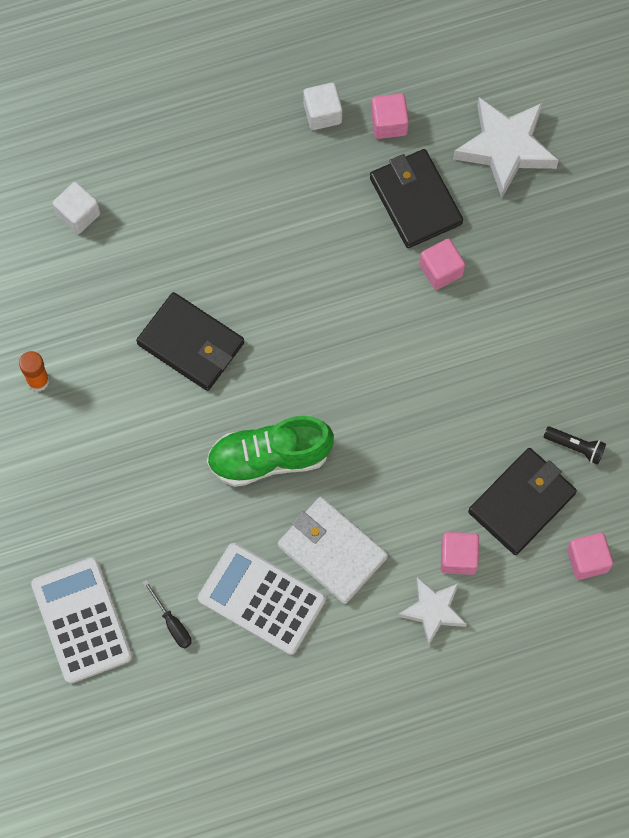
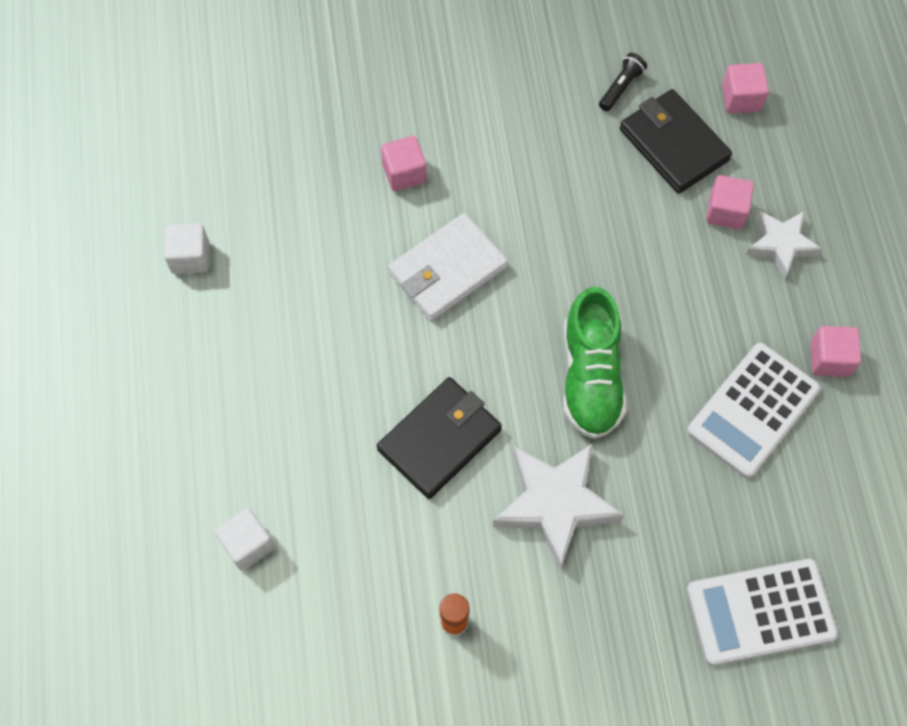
camera: 80 degrees left, 5 degrees down
black screwdriver [143,580,192,649] -> none
white wallet [278,497,388,604] -> white wallet moved to [388,213,508,321]
black wallet [370,149,463,248] -> none
pink cube [371,94,409,139] -> pink cube moved to [810,326,861,377]
white star [453,97,559,198] -> white star moved to [493,443,624,570]

